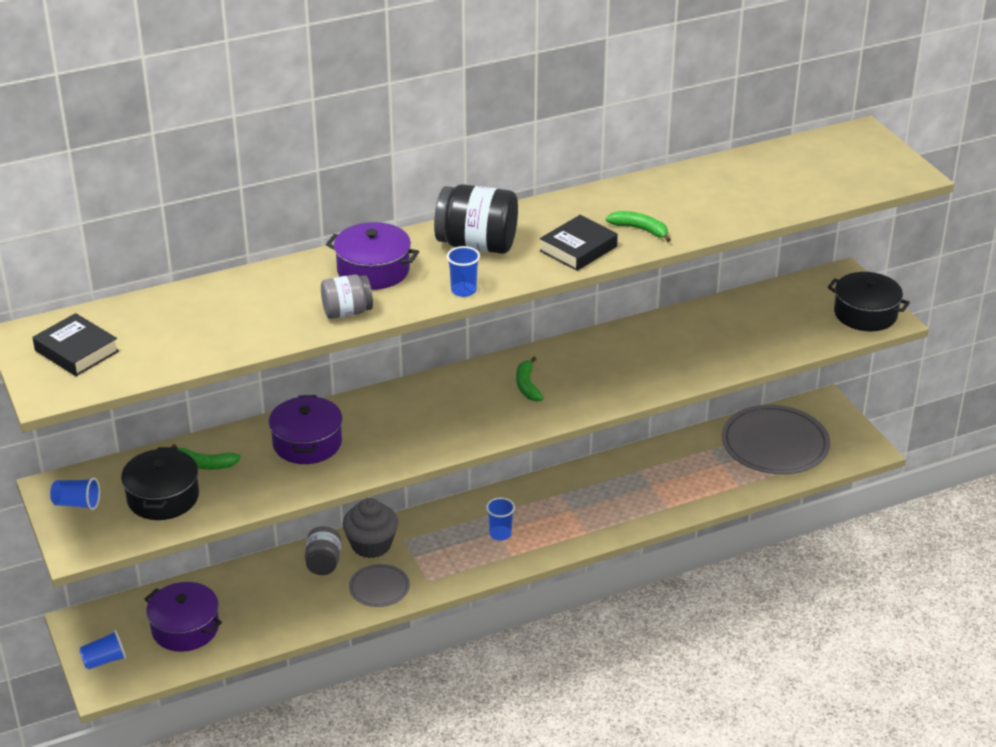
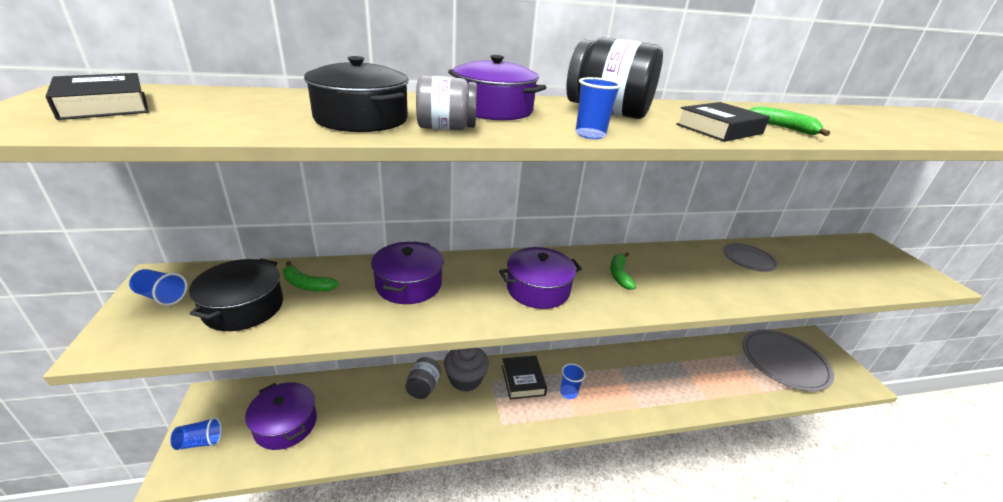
camera: 10 degrees right, 5 degrees down
grey plate [349,564,410,607] -> grey plate moved to [723,243,778,272]
black pot [828,272,910,331] -> black pot moved to [304,56,409,132]
none -> purple pot [499,247,582,309]
none -> black book [502,356,547,399]

